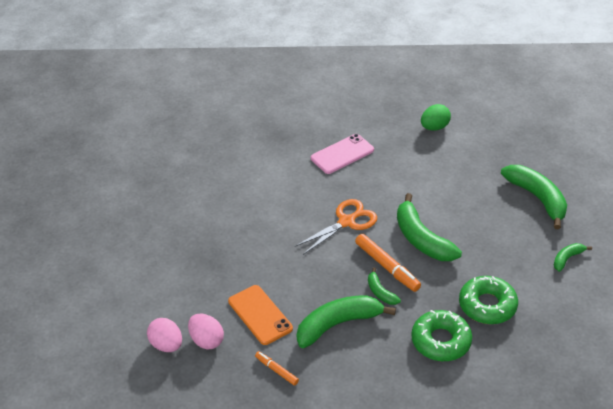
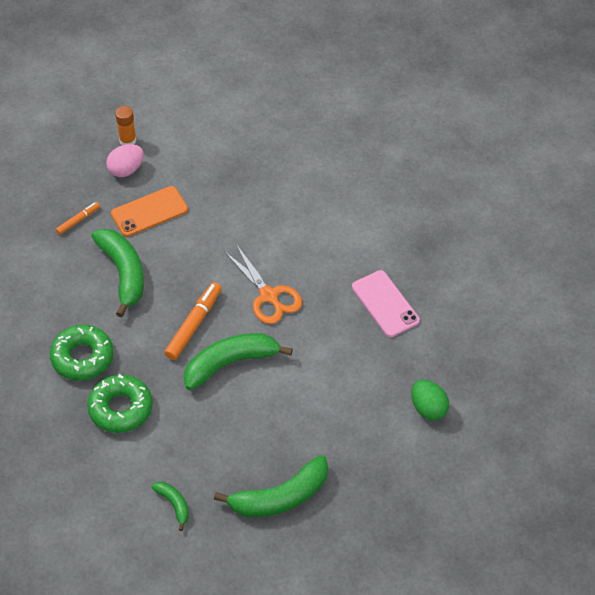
camera: 95 degrees right, 10 degrees up
pink egg [147,318,182,352] -> orange glue stick [115,106,136,145]
orange marker [355,234,421,292] -> orange marker turned 150 degrees clockwise [164,282,221,360]
green banana [368,267,401,305] -> none

